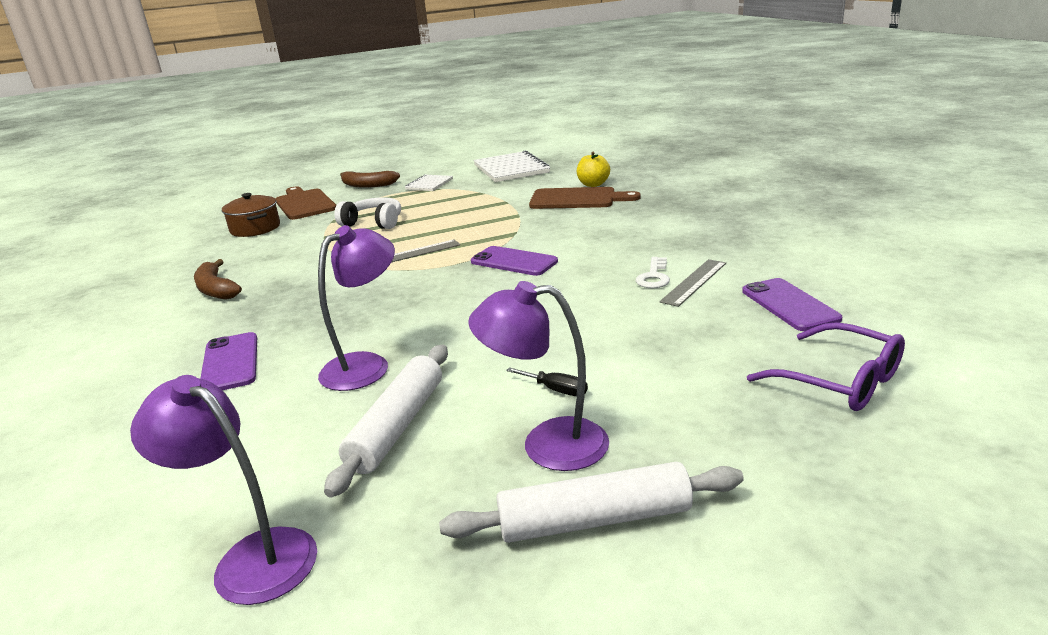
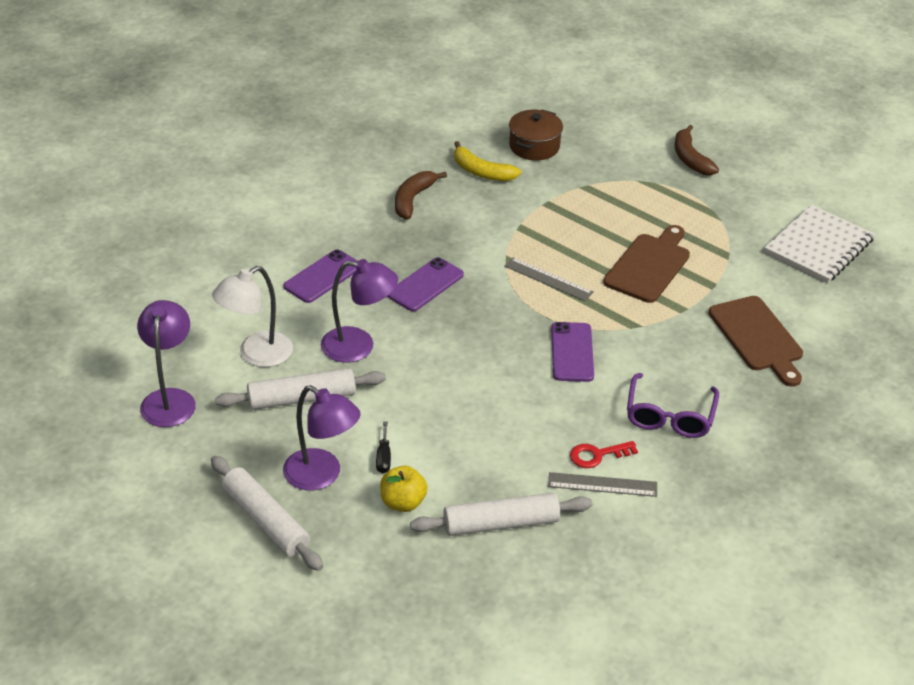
camera: 55 degrees right, 15 degrees up
brown cutting board [276,186,336,220] -> brown cutting board moved to [603,225,690,303]
white headphones [334,197,401,229] -> none
white notebook [405,174,453,191] -> none
purple lamp [468,281,609,471] -> purple lamp turned 150 degrees clockwise [283,385,361,491]
yellow apple [577,152,610,187] -> yellow apple moved to [380,466,428,512]
white key [636,257,670,288] -> red key [570,441,638,468]
purple phone [742,278,842,331] -> purple phone moved to [387,257,464,311]
purple glasses [747,322,905,411] -> purple glasses moved to [627,373,719,438]
none -> white lamp [212,266,293,367]
none -> white rolling pin [410,493,592,536]
none -> yellow banana [454,141,521,181]

